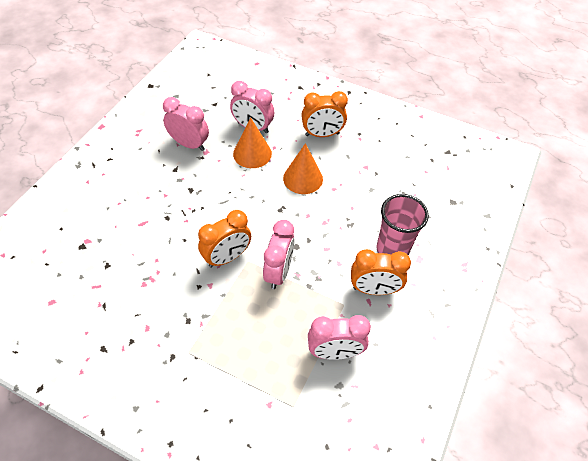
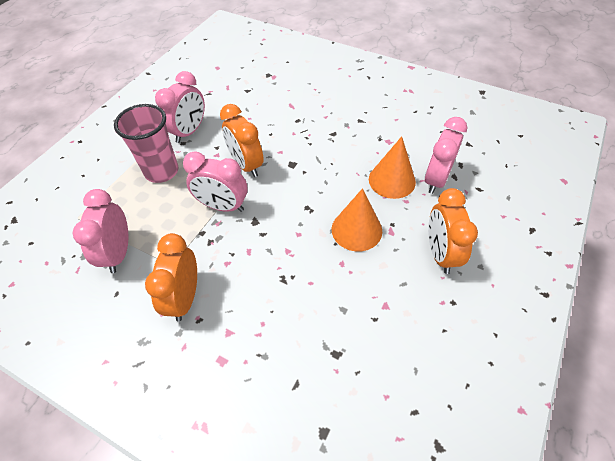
camera: 95 degrees right, 0 degrees up
pink clock [163,97,209,151] -> pink clock moved to [155,71,205,143]
pink cup [377,194,429,255] -> pink cup moved to [114,104,179,183]

